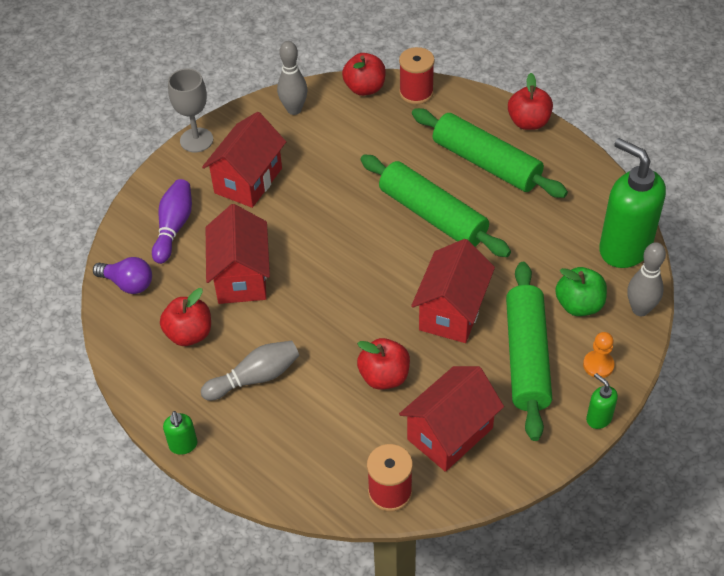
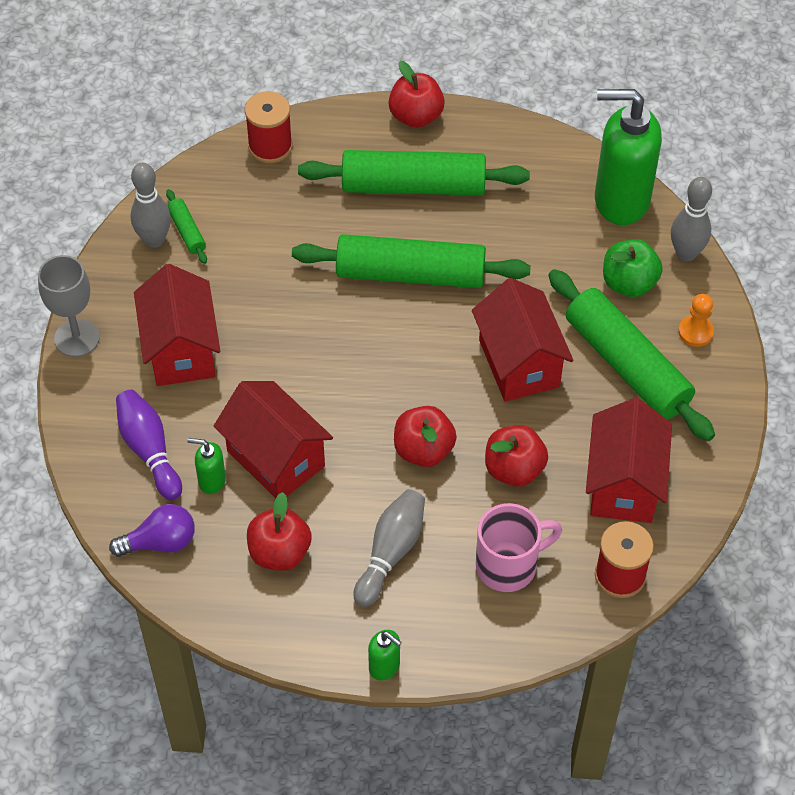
camera: 40 degrees left, 5 degrees up
red apple [342,53,386,96] -> red apple moved to [394,406,457,467]
green soap dispenser [586,373,618,429] -> green soap dispenser moved to [187,438,226,494]
none -> green rolling pin [166,189,207,264]
none -> pink mug [476,503,562,592]

